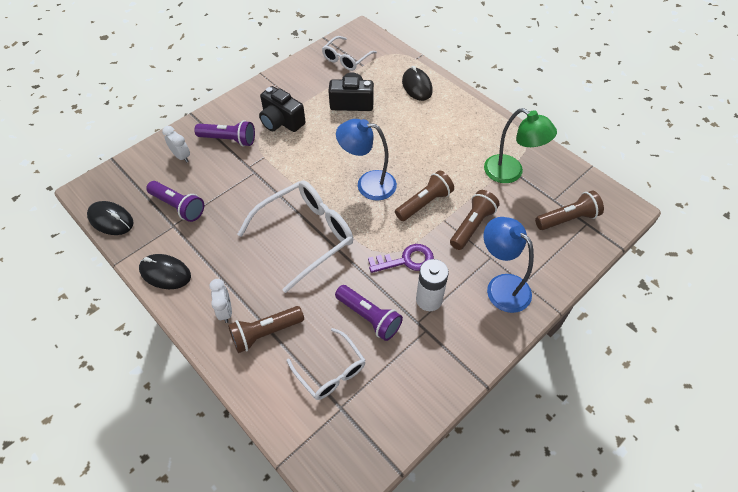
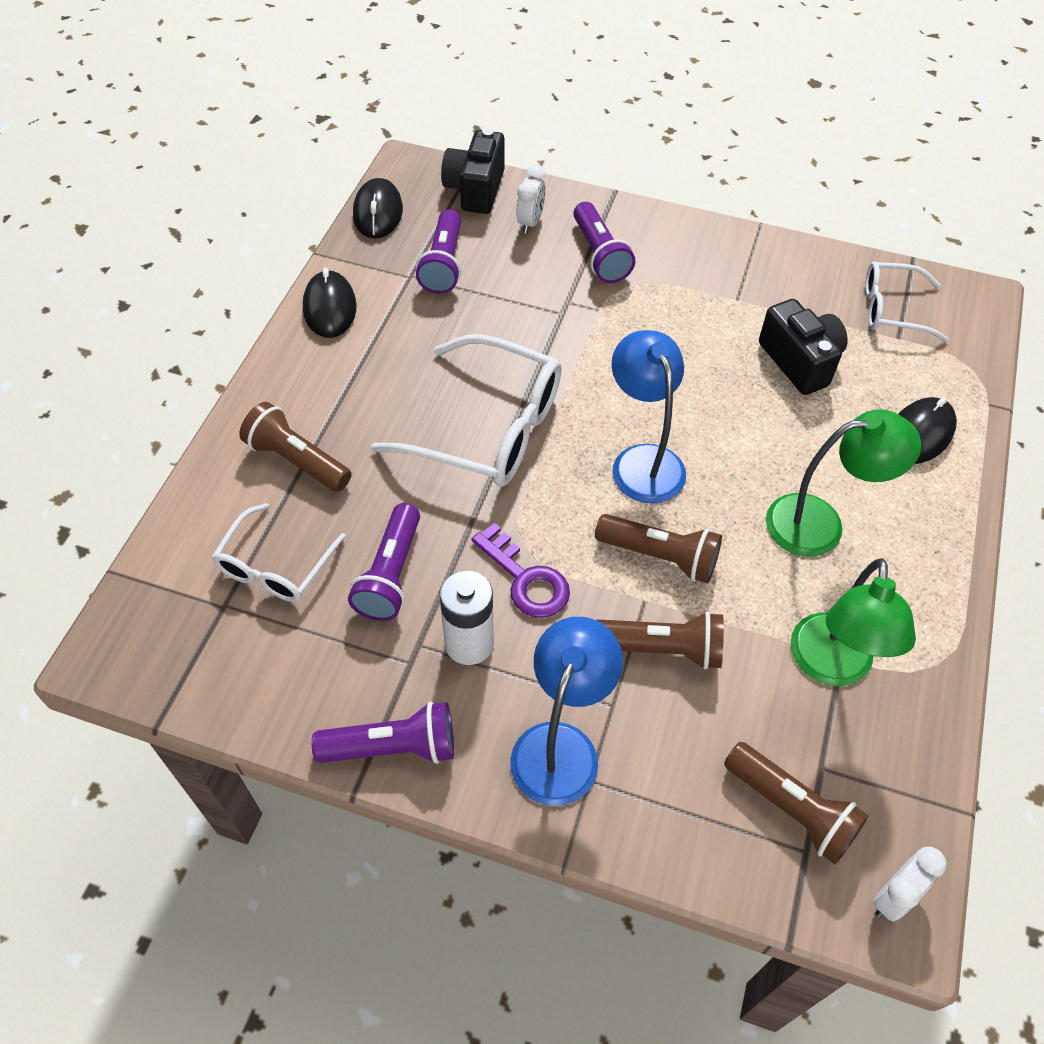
camera: 60 degrees right, 0 degrees up
white clock [209,279,232,323] -> white clock moved to [873,847,946,922]
black camera [259,86,306,132] -> black camera moved to [441,128,505,214]
none -> purple flashlight [312,702,454,764]
none -> green lamp [766,409,921,556]

